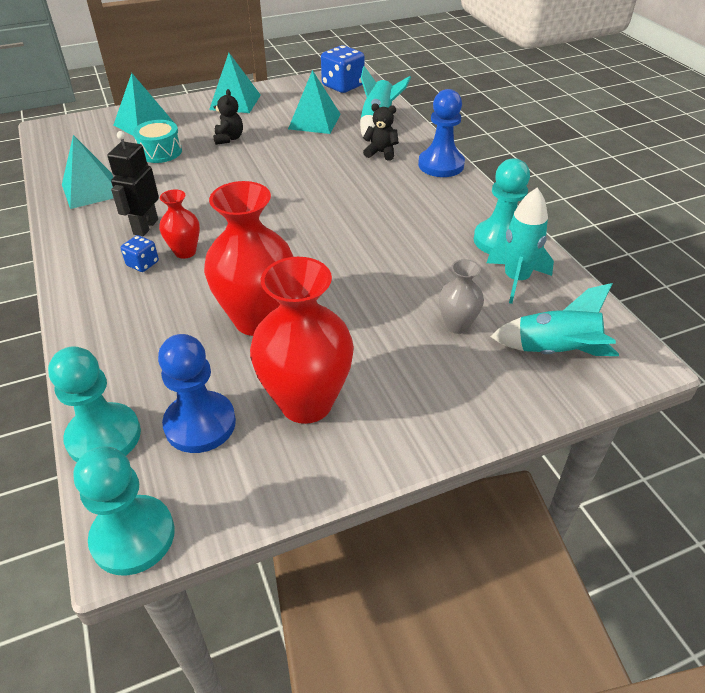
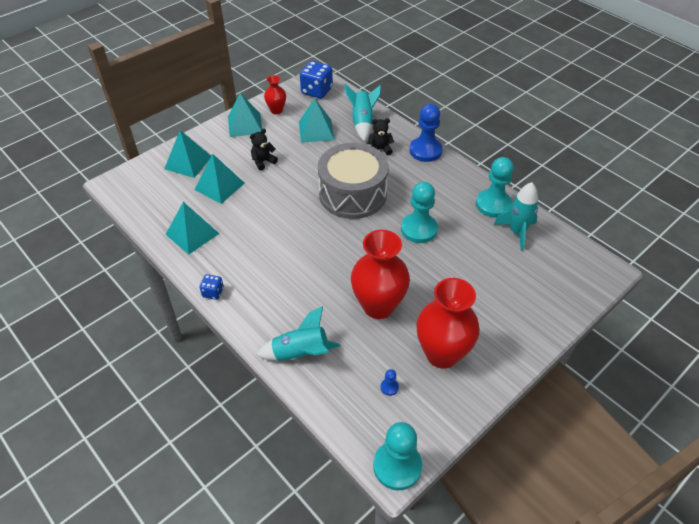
camera: 20 degrees left, 5 degrees up
turquoise pawn [48,346,141,462] -> turquoise pawn moved to [401,182,438,243]
black robot [107,131,159,236] -> none
blue dice [121,235,159,272] -> blue dice moved to [199,274,224,300]
turquoise drum [133,120,182,163] -> turquoise pyramid [194,154,245,204]
blue pawn [158,334,236,453] -> blue pawn [381,369,399,396], size x0.41
red vase [159,189,200,259] -> red vase moved to [264,75,286,114]
black teddy bear [213,89,243,145] -> black teddy bear turned 105 degrees counterclockwise [250,129,278,170]
grey vase [439,259,484,334] -> none
turquoise rocket [490,283,619,356] -> turquoise rocket moved to [257,306,341,361]
none -> grey drum [318,143,389,219]

